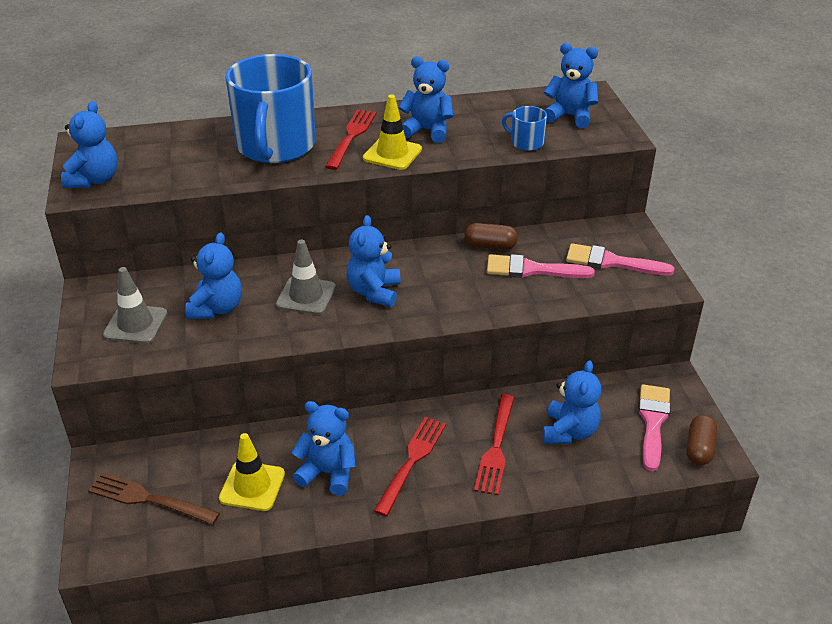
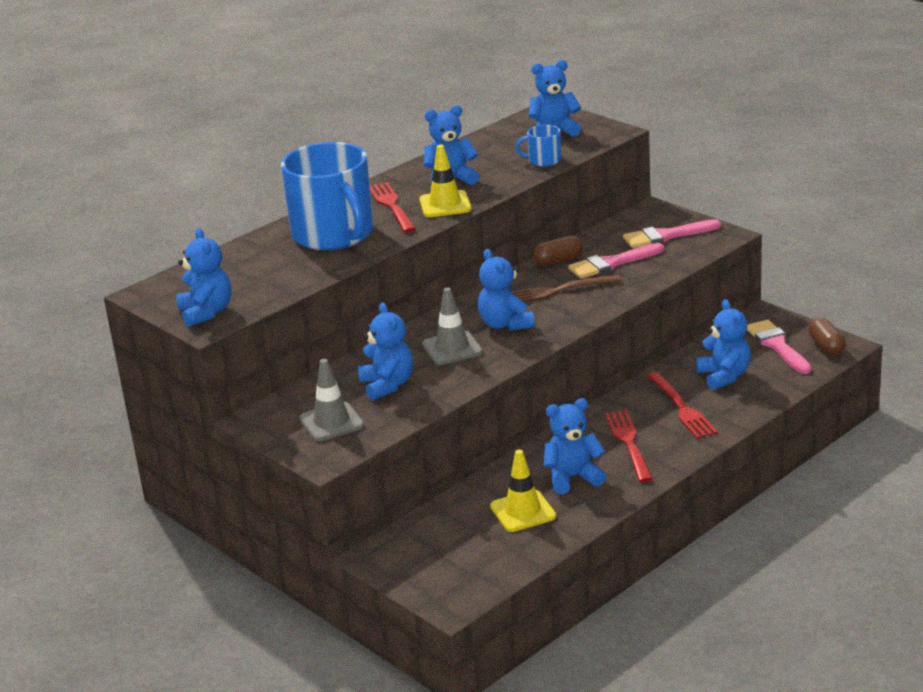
camera: 30 degrees left, 10 degrees down
brown fork [88,473,220,525] -> brown fork moved to [513,275,621,302]

